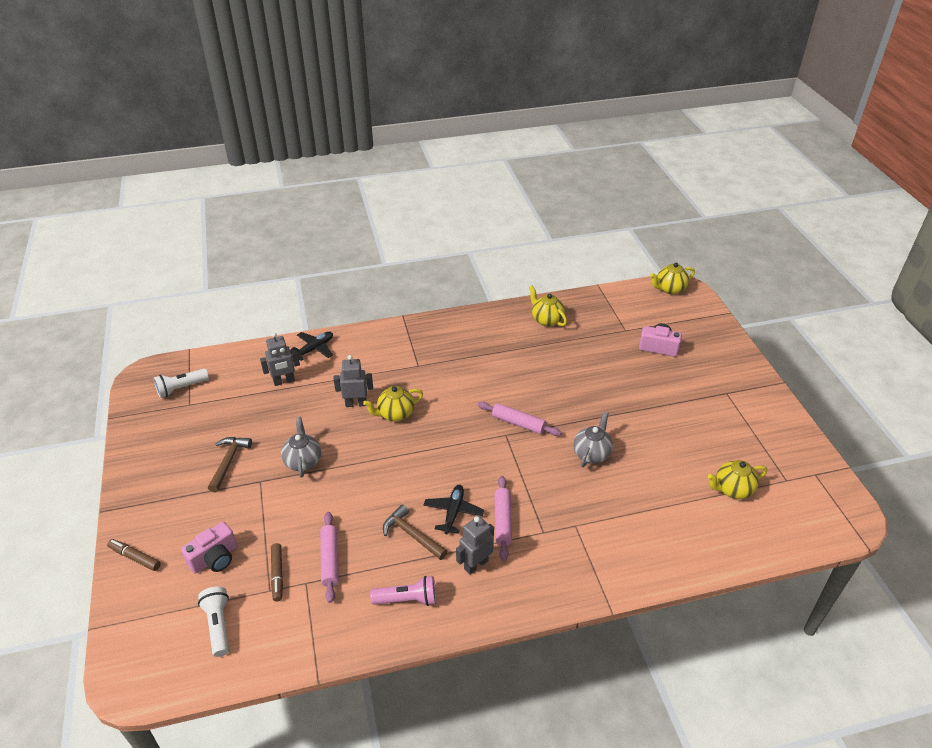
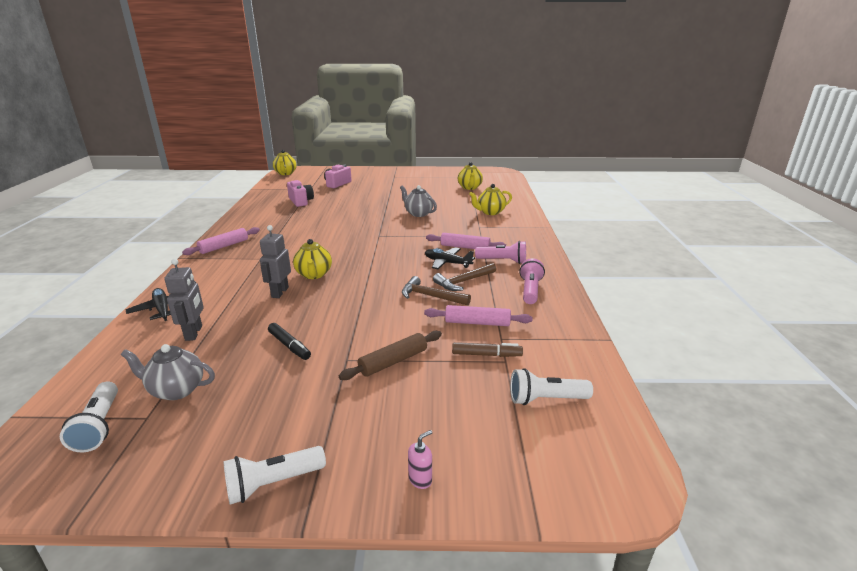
camera: 75 degrees left, 15 degrees down
brown marker [107,539,161,571] -> pink soap dispenser [408,430,432,489]
pink camera [181,522,237,574] -> pink camera moved to [287,180,314,207]
brown hammer [208,437,252,493] -> brown hammer moved to [402,276,471,306]
grey teapot [281,417,321,477] -> grey teapot moved to [121,344,215,400]
grey robot [456,516,494,575] -> pink flashlight [475,241,526,264]
pink rolling pin [478,402,561,436] -> pink rolling pin moved to [182,227,260,255]
yellow teapot [529,286,567,326] -> yellow teapot moved to [469,184,512,215]
none -> white flashlight [224,446,326,505]
none -> black marker [268,323,311,360]
none -> brown rolling pin [339,331,442,380]

